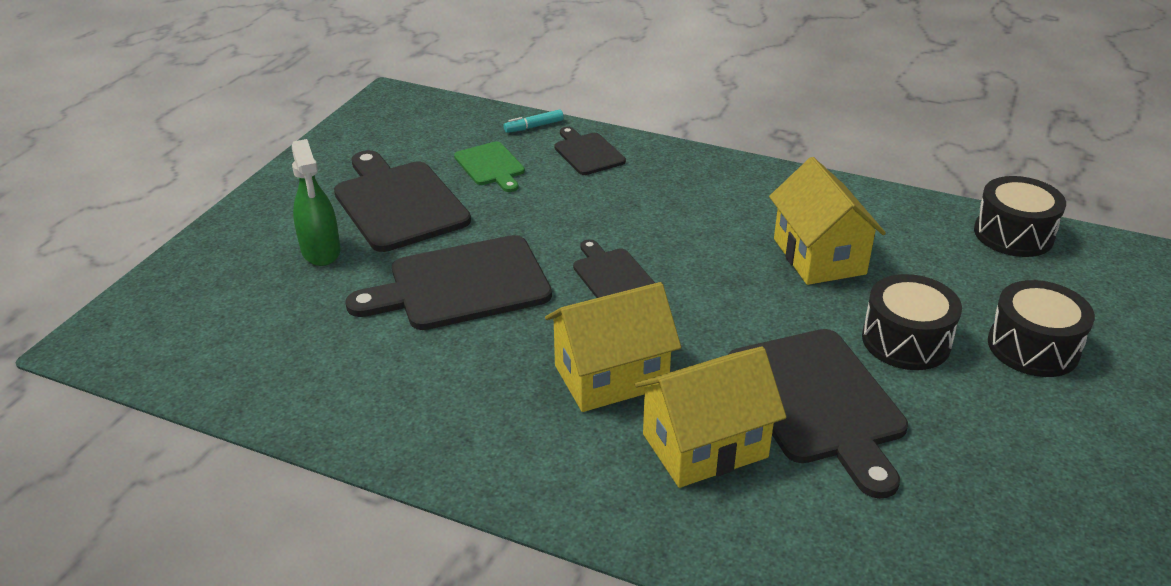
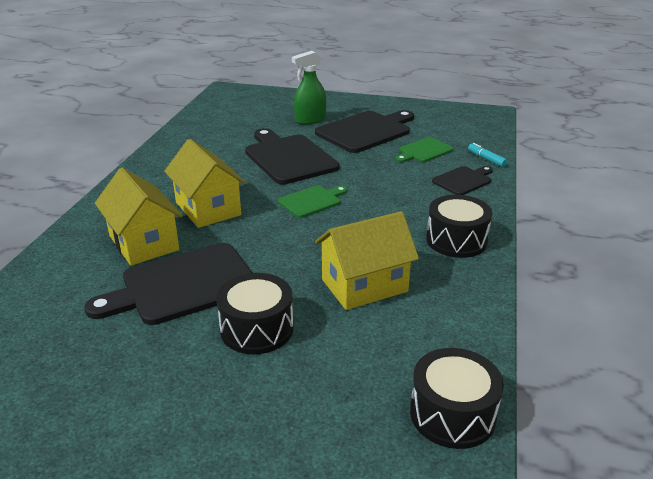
camera: 80 degrees right, 5 degrees down
black cutting board [573,239,655,298] -> green cutting board [278,186,347,218]
black drum [988,280,1095,377] -> black drum moved to [426,195,492,258]

